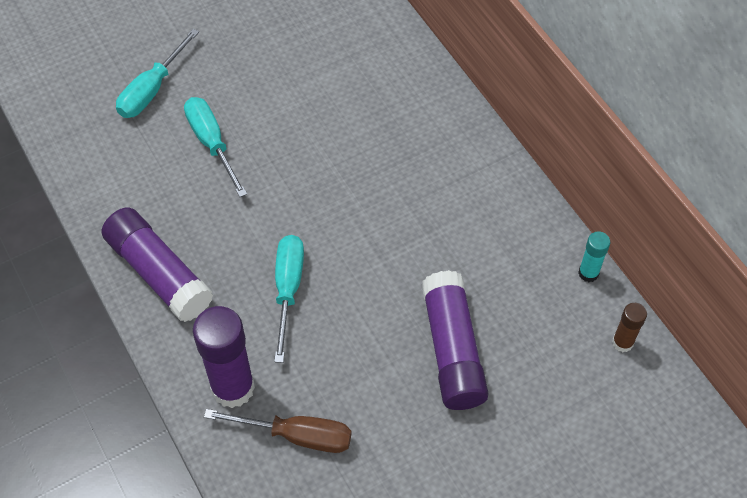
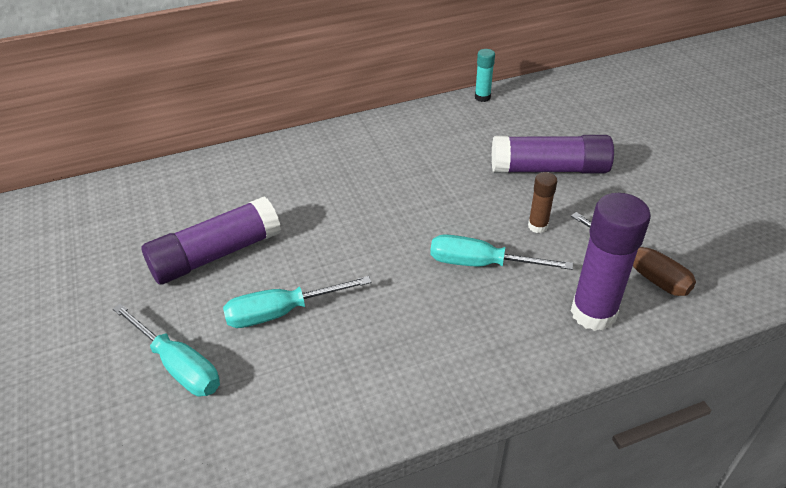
camera: 80 degrees left, 15 degrees down
purple glue stick [102,207,213,322] -> purple glue stick moved to [142,196,281,285]
brown screwdriver [204,409,352,453] -> brown screwdriver turned 120 degrees clockwise [571,212,696,296]
brown glue stick [612,303,647,352] -> brown glue stick moved to [528,172,557,233]

